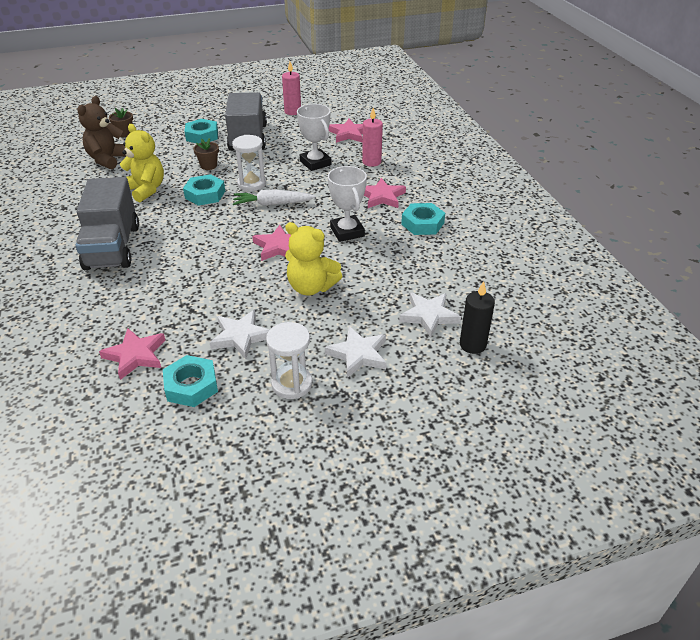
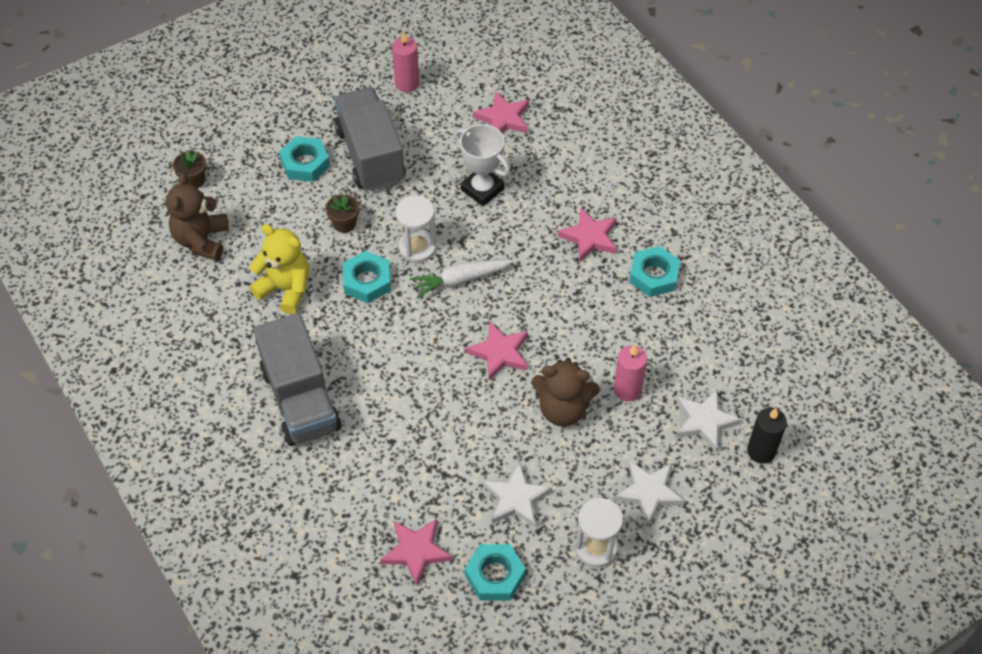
camera: 15 degrees left, 15 degrees up
yellow teddy bear [285,222,342,295] -> brown teddy bear [531,358,600,426]
white trophy [328,166,367,242] -> none
pink candle [362,108,383,167] -> pink candle moved to [614,344,647,401]

